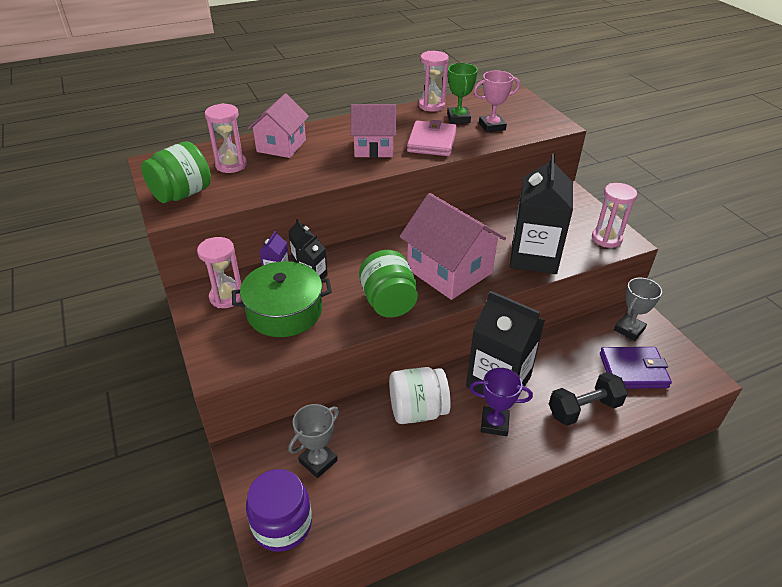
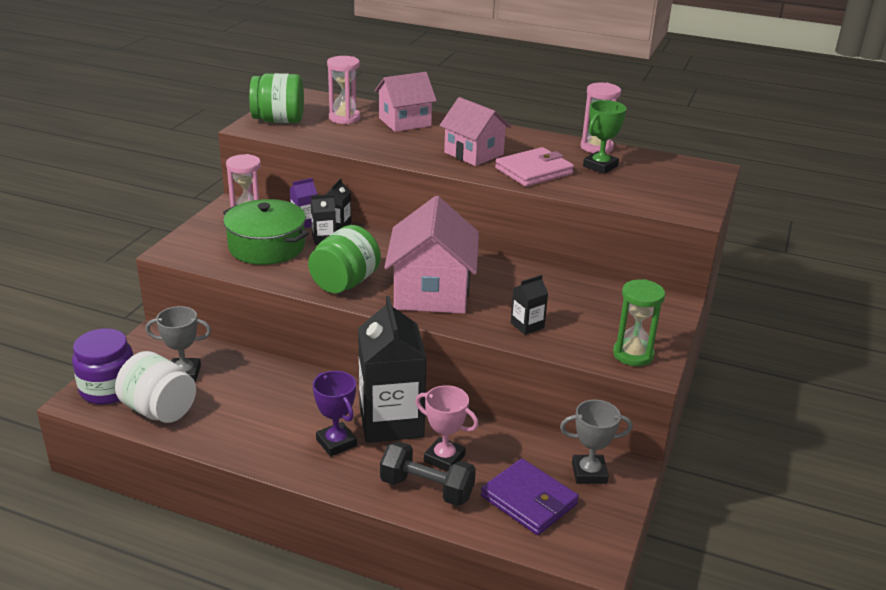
camera: 45 degrees right, 10 degrees down
white jar [389,367,451,424] -> white jar moved to [115,351,196,423]
pink trophy [474,71,520,133] -> pink trophy moved to [415,385,478,472]
black carton [510,154,573,274] -> black carton [511,275,548,335], size x0.43
pink hourglass [592,183,637,248] -> green hourglass [613,279,665,366]

